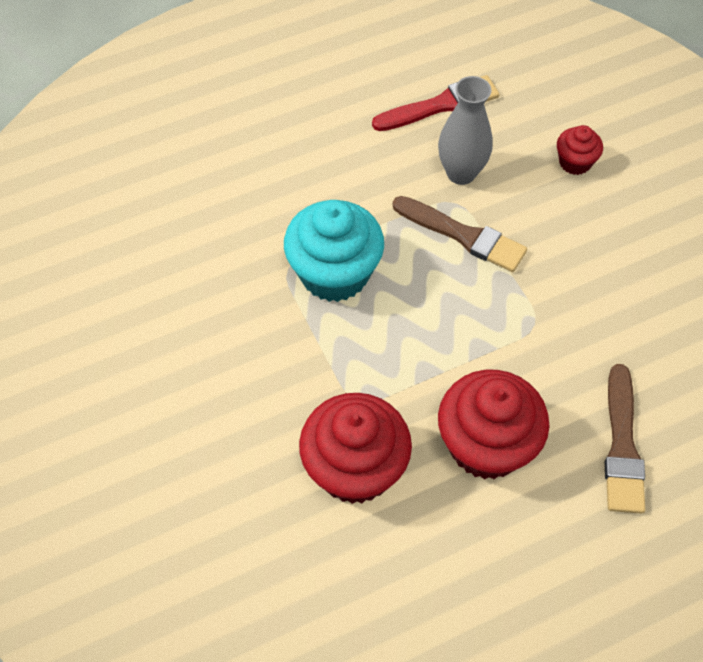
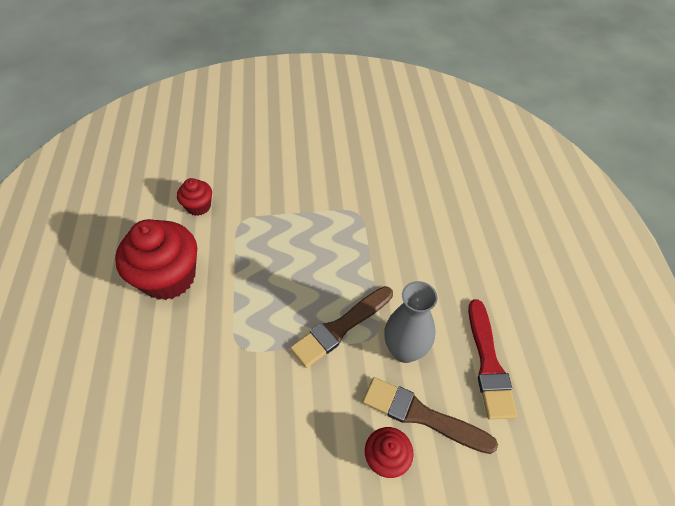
camera: 110 degrees right, 5 degrees down
turquoise cupcake [284,200,384,302] -> none
red cupcake [299,393,412,504] -> red cupcake [177,178,212,216], size x0.50
brown brush [605,364,645,514] -> brown brush moved to [363,377,498,454]

